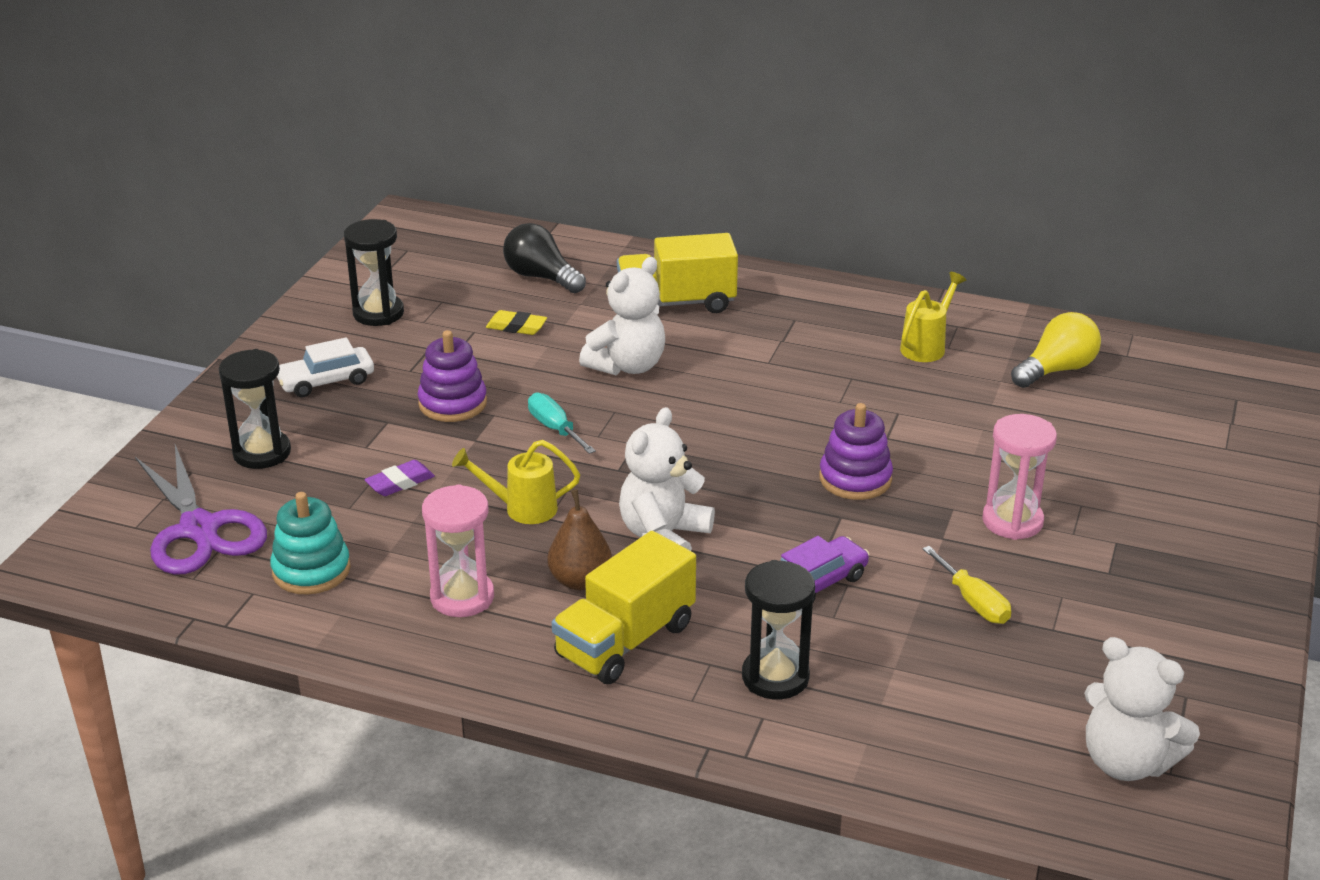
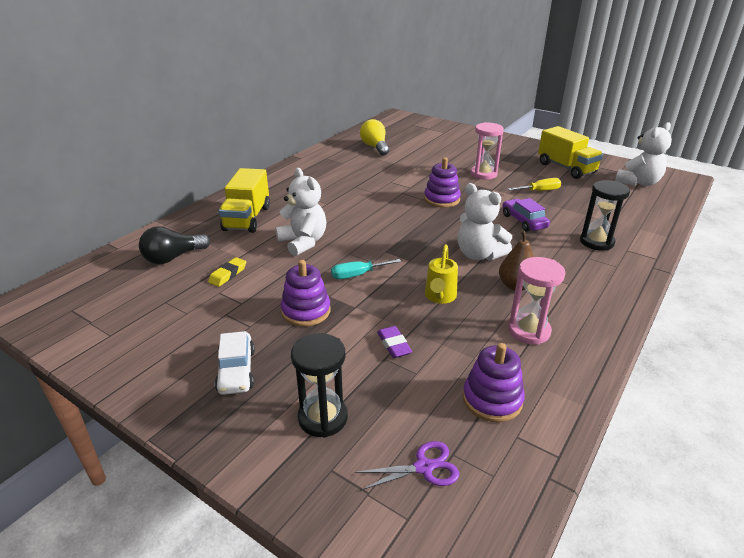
camera: 75 degrees left, 0 degrees up
purple scissors [135,445,267,575] -> purple scissors [355,441,459,491], size x0.52
turquoise stacking toy [270,492,351,595] -> purple stacking toy [463,343,525,422]
black hourglass [344,219,404,326] -> none
yellow truck [552,531,696,684] -> yellow truck moved to [538,126,603,179]
yellow watering can [900,272,966,362] -> none

